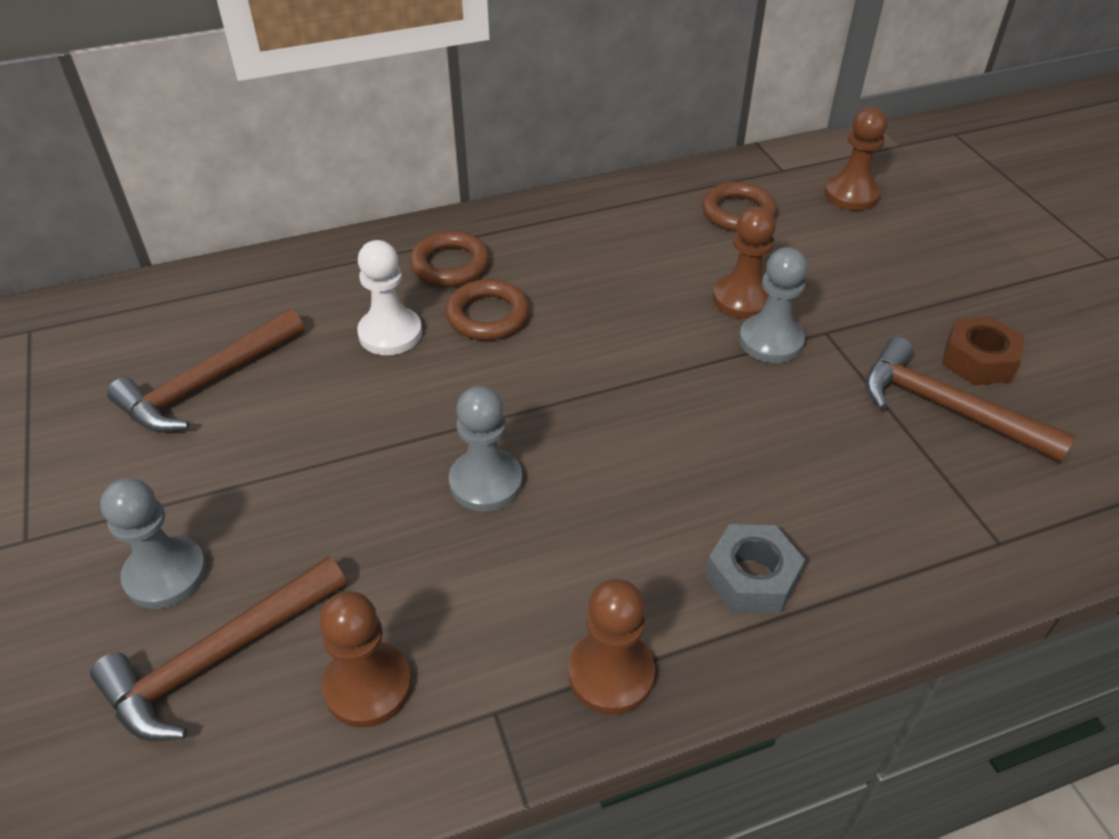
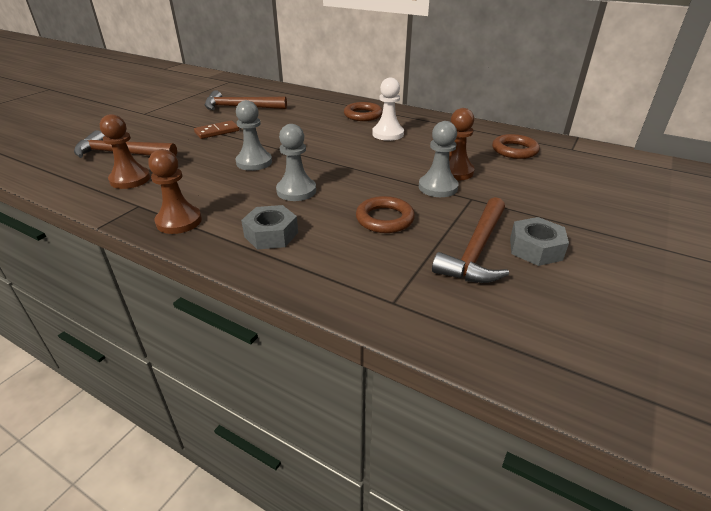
camera: 50 degrees right, 10 degrees down
grey pawn [100,478,206,609] -> grey pawn moved to [276,124,316,201]
white pawn [357,240,422,355] -> white pawn moved to [372,78,404,141]
brown ring [445,279,530,340] -> brown ring moved to [356,196,415,233]
brown pawn [824,107,888,211] -> none
brown hammer [866,337,1075,462] -> brown hammer turned 150 degrees counterclockwise [432,197,509,283]
brown nut [942,316,1024,386] -> grey nut [510,217,569,266]
none -> brown domino [194,120,239,139]

